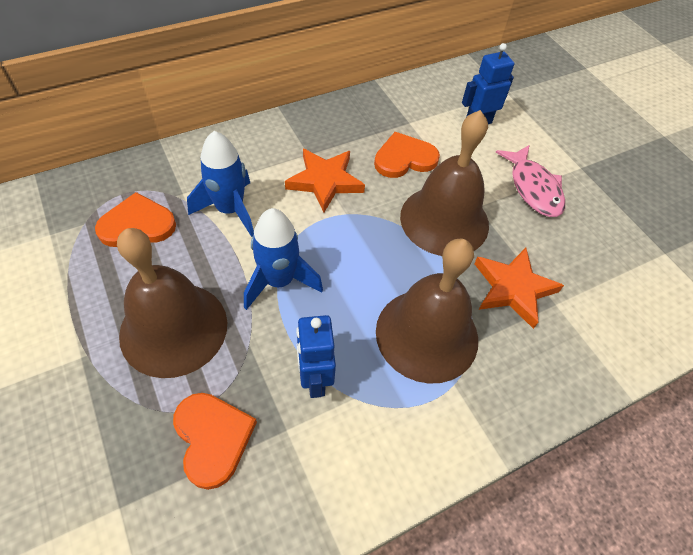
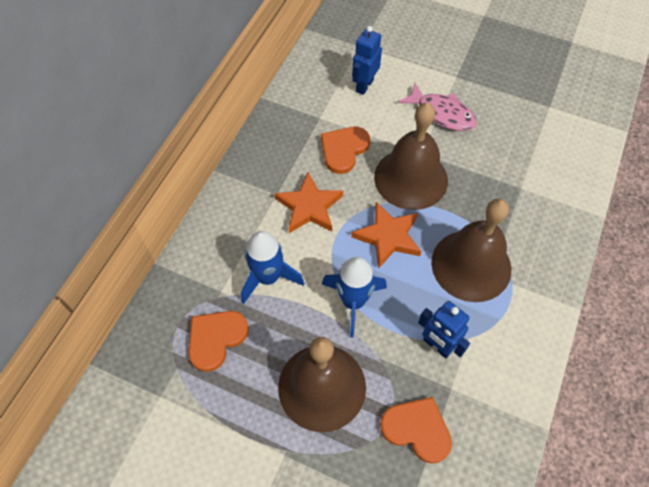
camera: 35 degrees left, 5 degrees up
orange star [474,248,564,329] -> orange star moved to [351,202,422,268]

